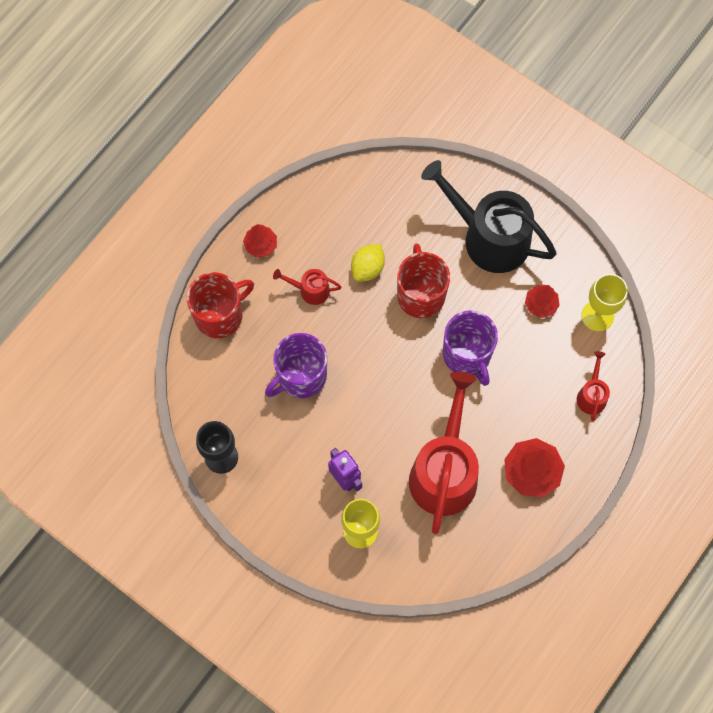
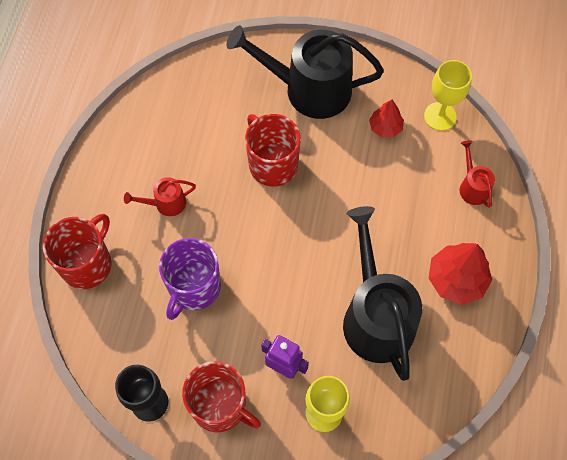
camera: 25 degrees left, 5 degrees down
red tree [243,224,277,258] -> none
yellow lemon [351,244,385,282] -> none
red watering can [409,371,479,534] -> black watering can [343,206,422,381]
purple mug [443,310,498,386] -> none
none -> red mug [182,361,261,432]

